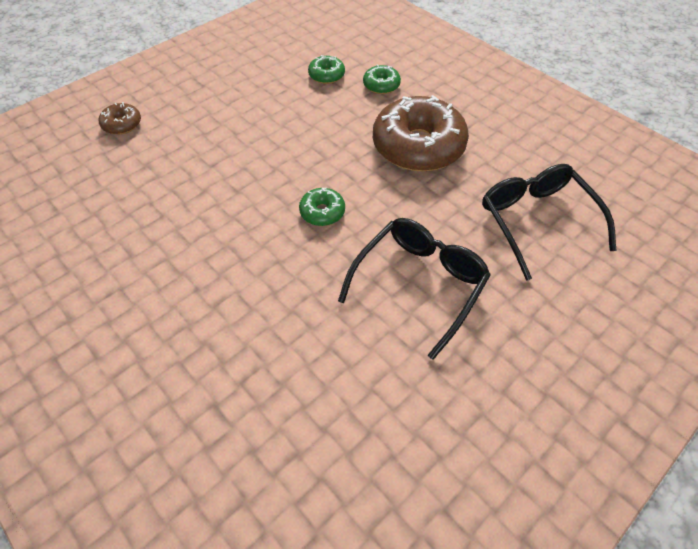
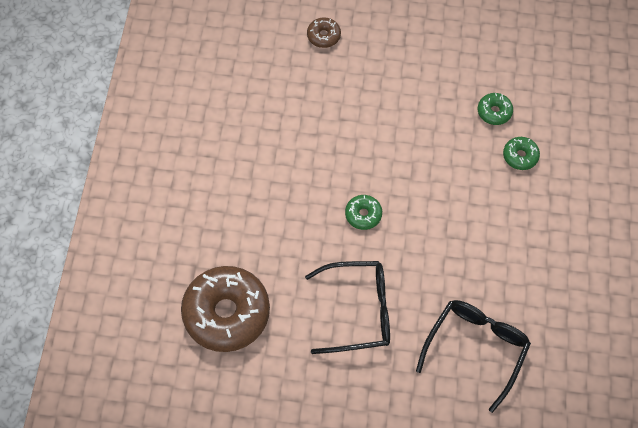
camera: 50 degrees right, 10 degrees up
brown donut [373,95,469,171] -> brown donut moved to [181,266,270,352]

